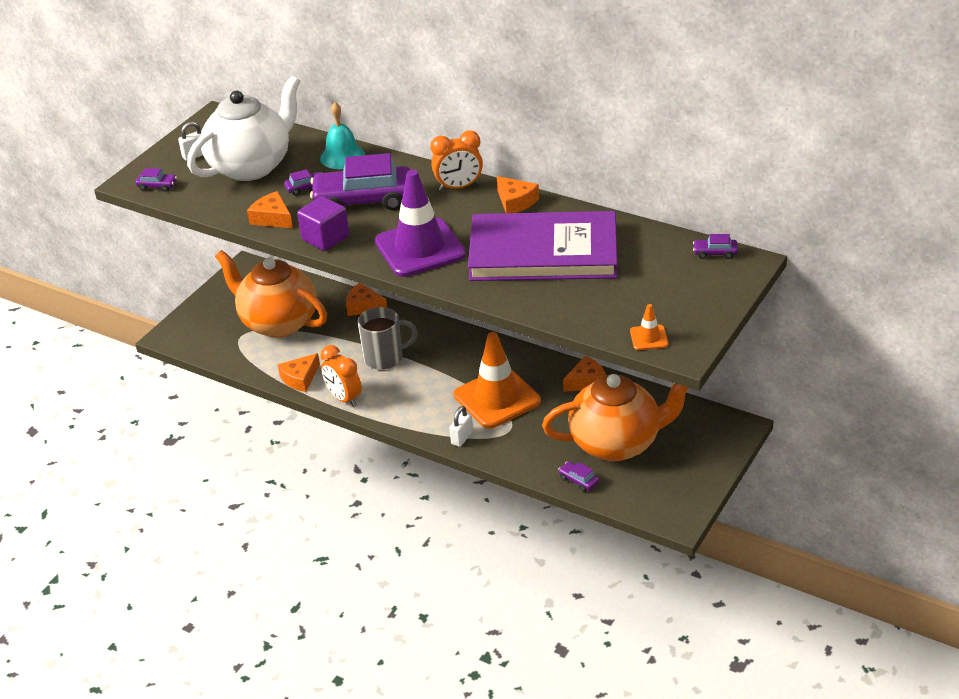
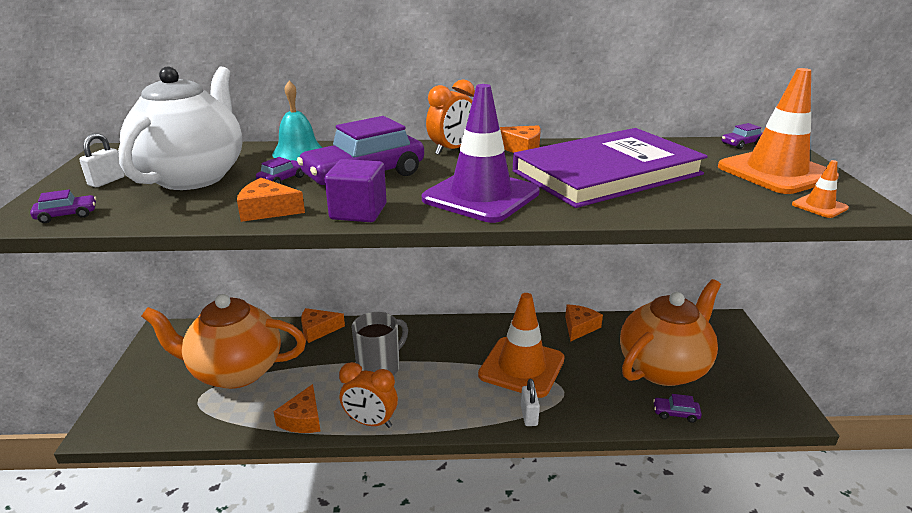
camera: 35 degrees left, 10 degrees down
none -> orange traffic cone [718,68,839,194]

